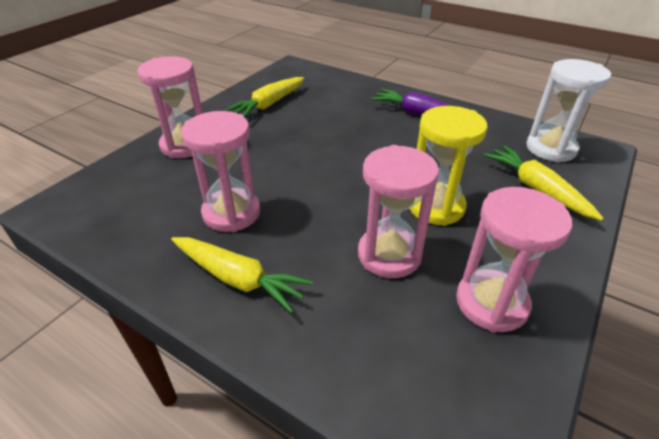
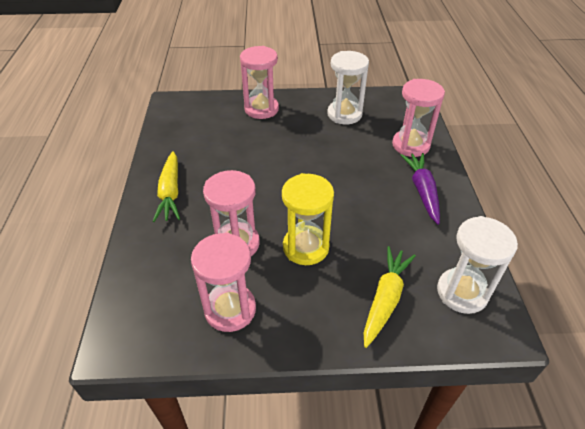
camera: 55 degrees right, 5 degrees up
pink hourglass [181,111,260,232] -> pink hourglass moved to [392,79,445,157]
yellow carrot [225,77,305,118] -> white hourglass [327,51,369,124]

